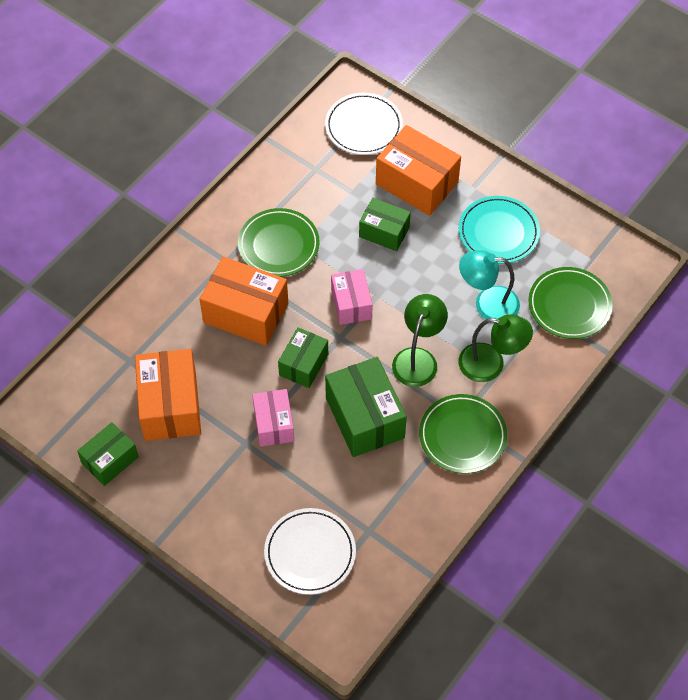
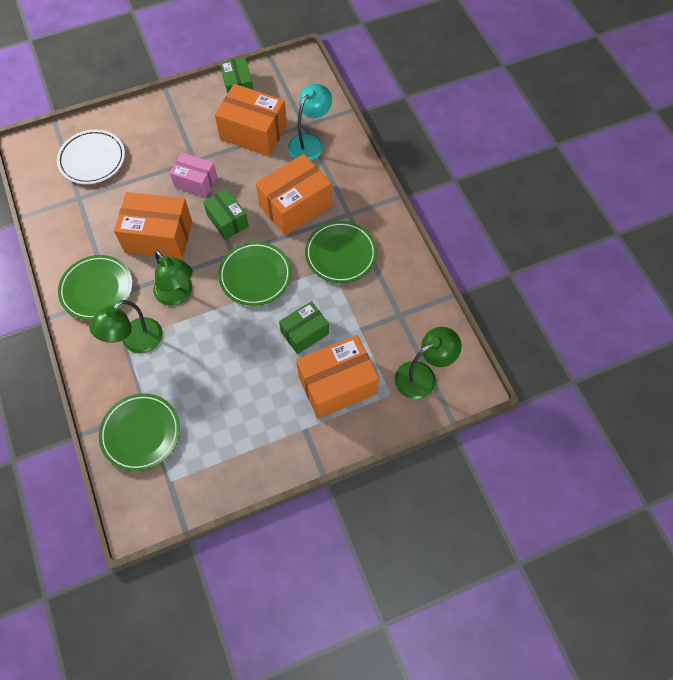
camera: 120 degrees right, 5 degrees up
white plate [325,93,403,155] -> green lamp [394,327,462,399]
green box [325,357,407,457] -> orange box [114,192,192,259]
pink box [331,269,373,325] -> green plate [218,242,291,306]
turquoise plate [459,196,540,264] -> none
turquoise lamp [459,250,520,323] -> turquoise lamp moved to [288,84,332,161]

